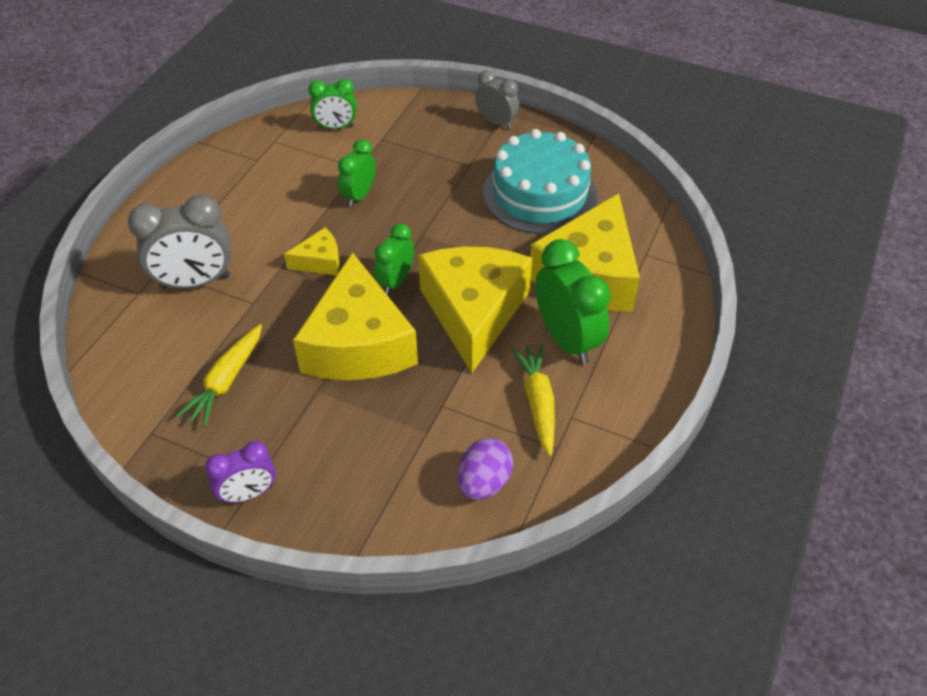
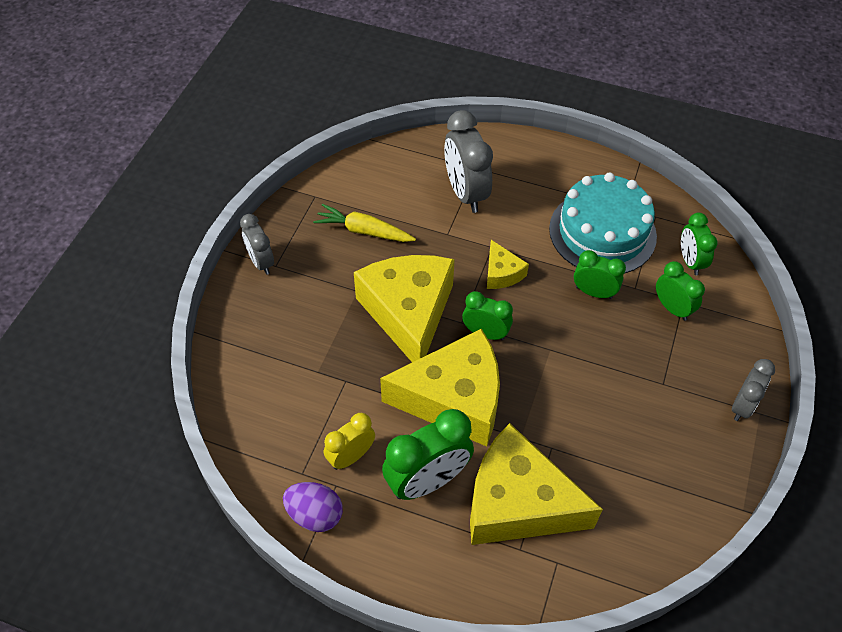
camera: 85 degrees right, 5 degrees up
purple clock [205,441,276,503] -> grey clock [240,214,274,275]
yellow cheese [293,252,418,380] -> yellow cheese turned 90 degrees clockwise [354,255,455,362]
purple egg [458,438,513,500] -> purple egg moved to [283,482,343,532]
turquoise cake [483,129,597,234] -> turquoise cake moved to [549,173,657,274]
yellow carrot [511,344,555,456] -> yellow clock [324,413,375,470]
none -> green clock [656,261,705,321]

